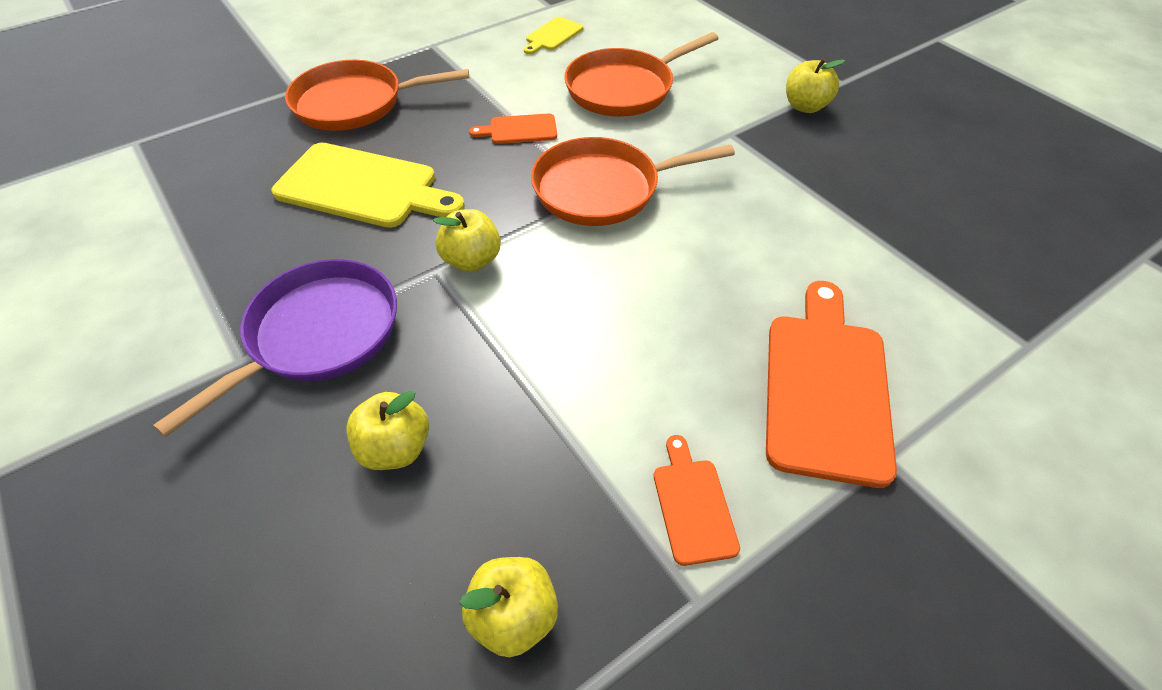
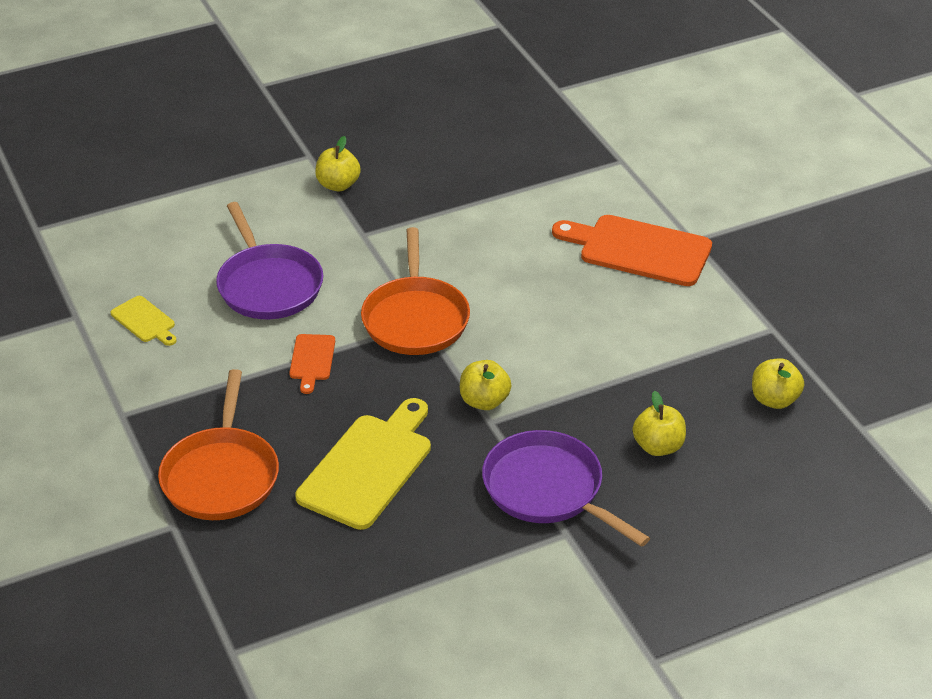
camera: 80 degrees left, 10 degrees down
orange pan [564,32,719,117] -> purple pan [216,202,323,319]
orange cutting board [654,435,740,566] -> none

